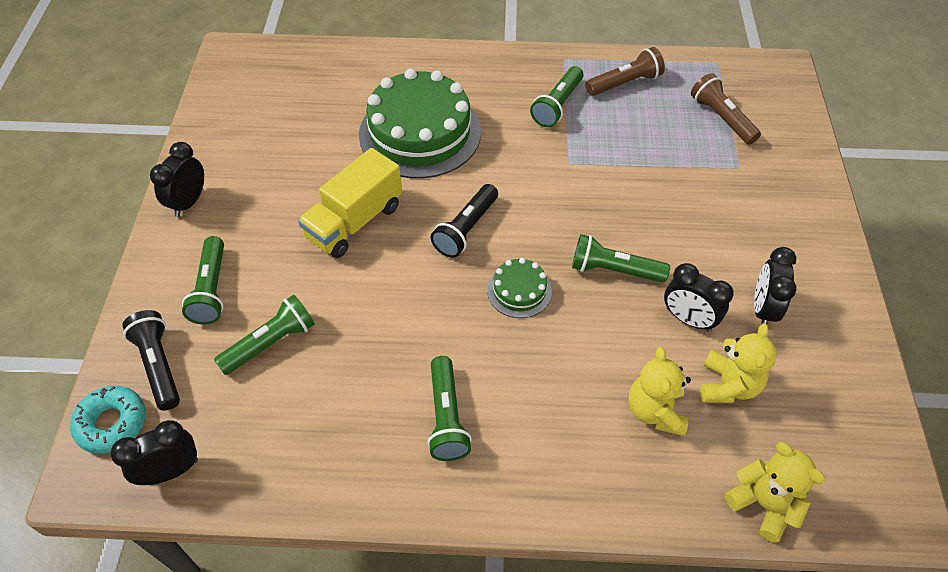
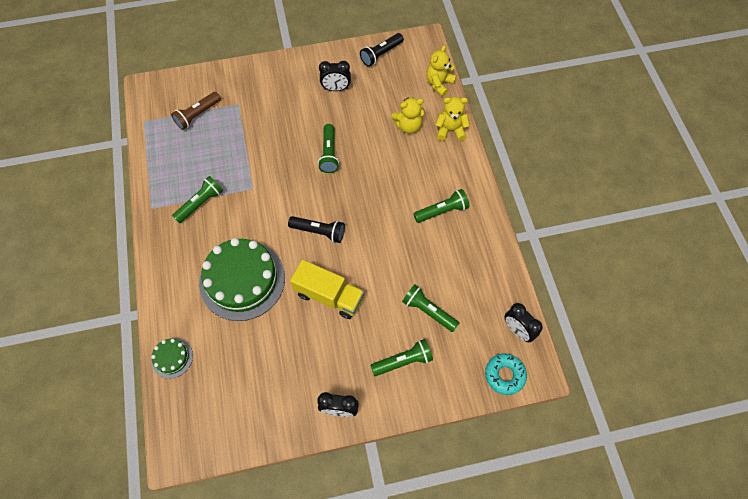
camera: 105 degrees left, 10 degrees up
black flashlight [122,310,180,411] -> black flashlight moved to [360,33,404,67]
green cake [487,258,552,318] -> green cake moved to [151,338,193,379]
green flashlight [530,66,584,127] -> green flashlight turned 60 degrees counterclockwise [172,176,223,223]
brown flashlight [585,47,665,96] -> none
black clock [664,263,734,332] -> none
yellow teddy bear [700,323,777,403] -> yellow teddy bear moved to [436,97,470,141]

